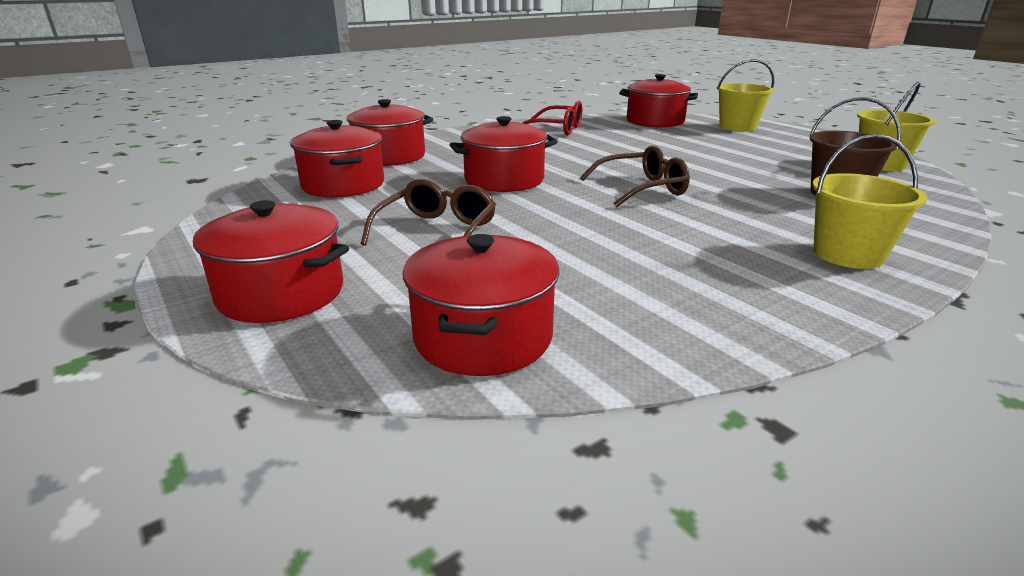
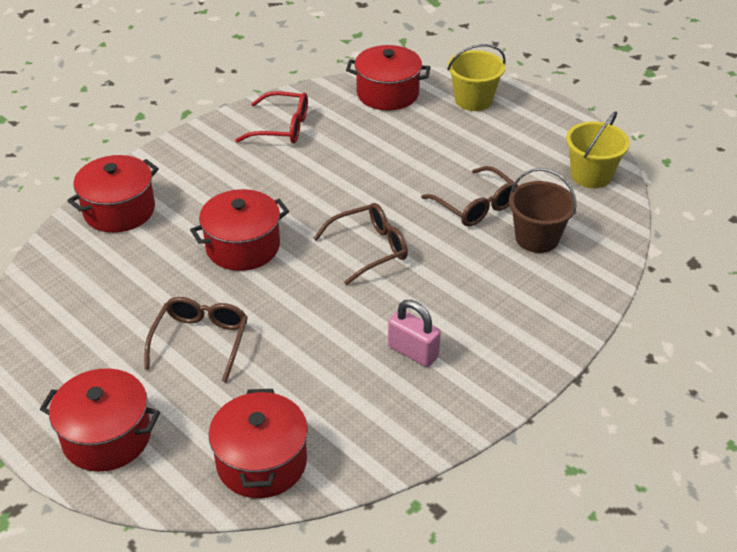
camera: 10 degrees left, 15 degrees up
red pot [290,120,384,197] -> none
yellow bucket [812,134,928,269] -> none
none -> pink padlock [388,300,441,367]
none -> brown glasses [421,166,519,227]

